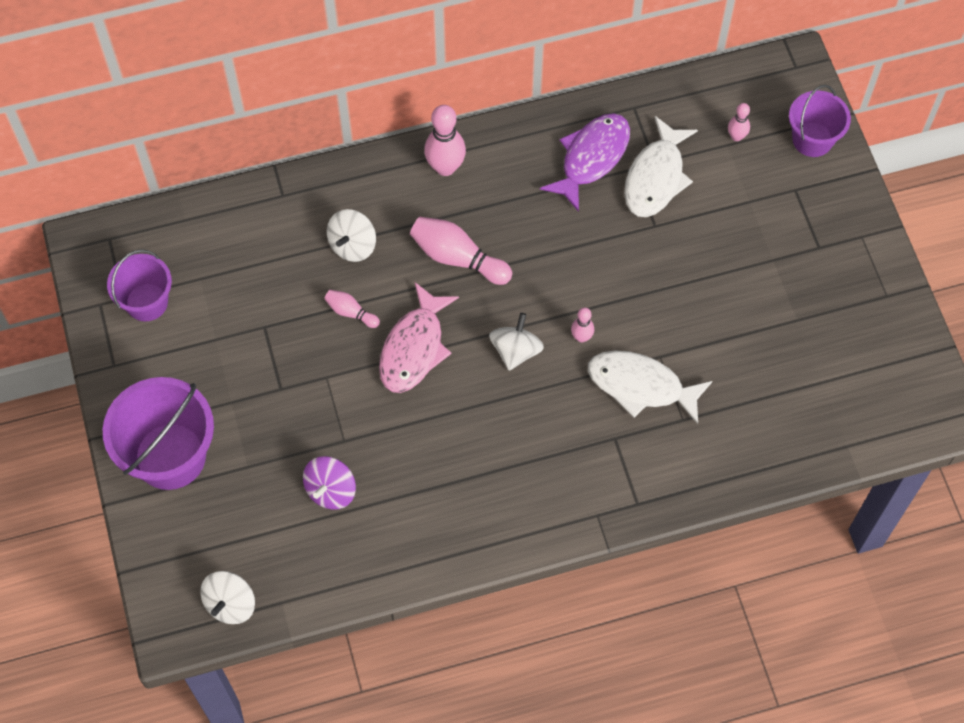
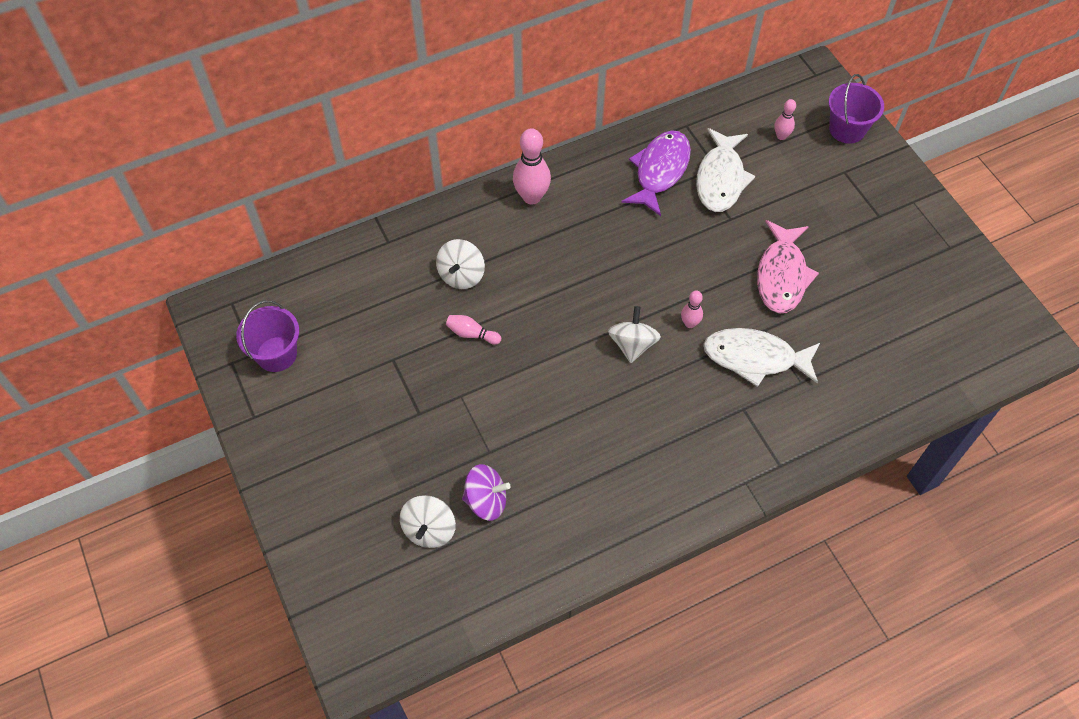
camera: 10 degrees left, 5 degrees down
purple bucket [103,377,214,490] -> none
white spinning top [200,571,255,624] -> white spinning top moved to [400,495,456,548]
purple spinning top [303,456,356,510] -> purple spinning top turned 105 degrees counterclockwise [462,464,511,521]
pink fish [379,282,459,393] -> pink fish moved to [757,220,819,314]
pink bowling pin [410,216,512,285] -> none

